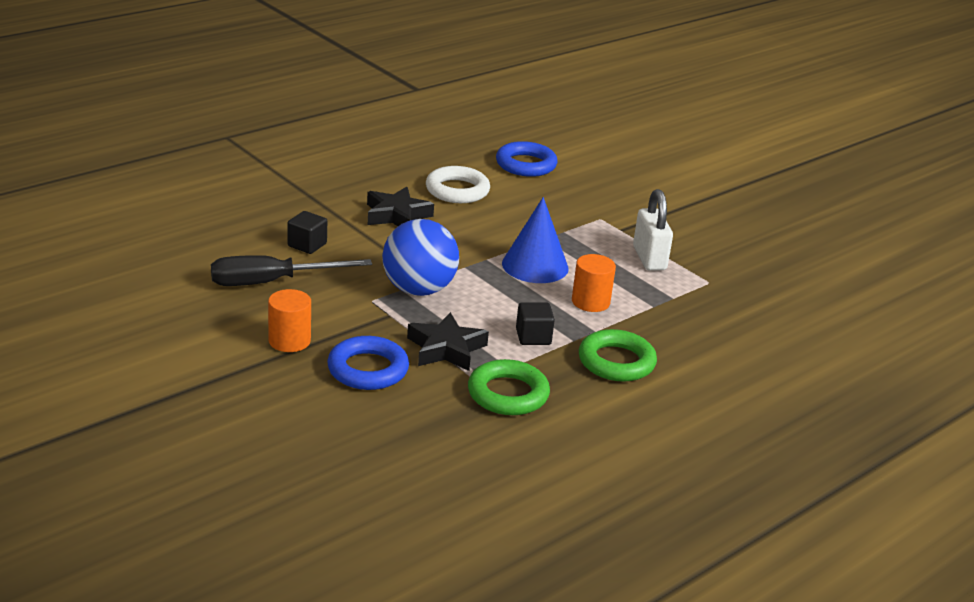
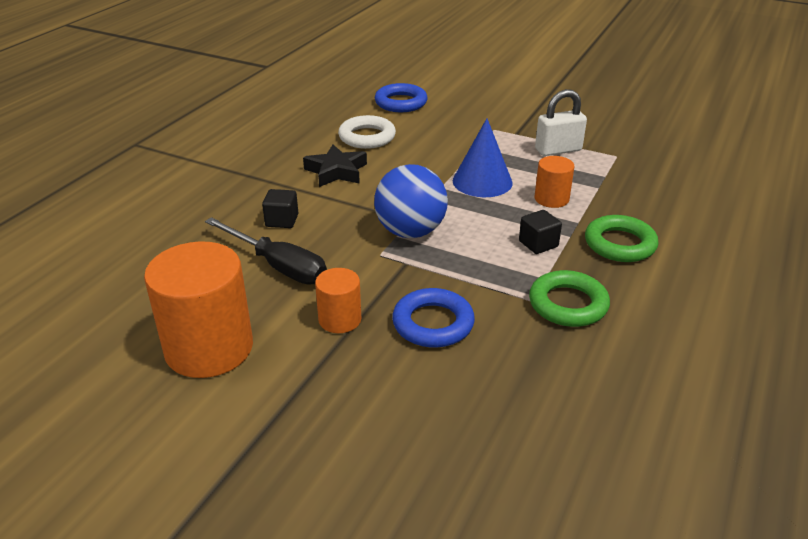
camera: 20 degrees left, 5 degrees up
black screwdriver [211,255,372,286] -> black screwdriver turned 105 degrees counterclockwise [205,217,327,285]
black star [407,312,489,371] -> none
white padlock [633,189,673,271] -> white padlock turned 75 degrees counterclockwise [535,89,587,156]
none -> orange cylinder [144,241,253,378]

